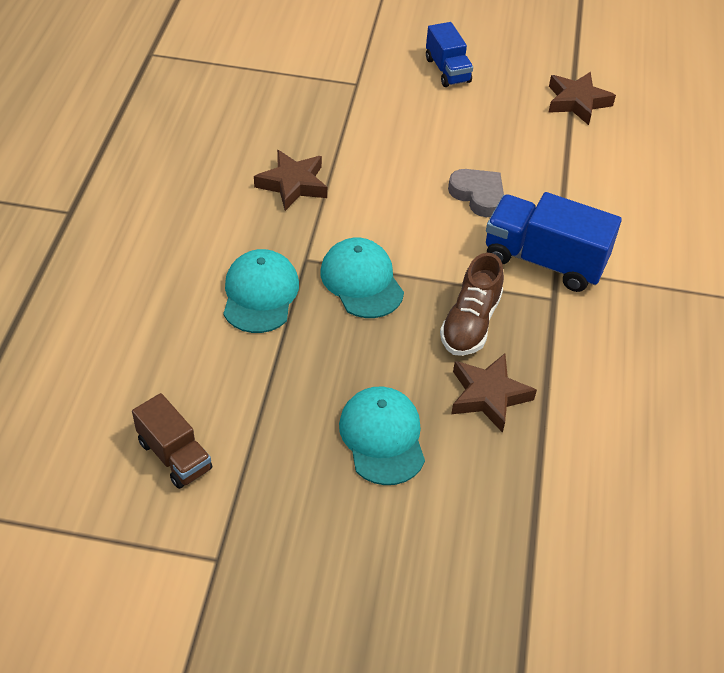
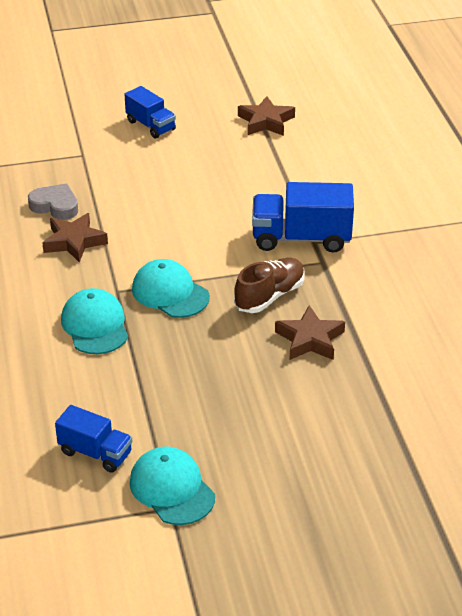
camera: 20 degrees left, 10 degrees down
brown truck [132,393,212,489] -> blue truck [55,405,132,473]
turquoise cap [339,386,425,485] -> turquoise cap moved to [130,447,215,525]
brown shoe [440,253,504,356] -> brown shoe turned 135 degrees counterclockwise [234,258,305,313]
grey heart [448,169,504,217] -> grey heart moved to [28,184,78,220]

